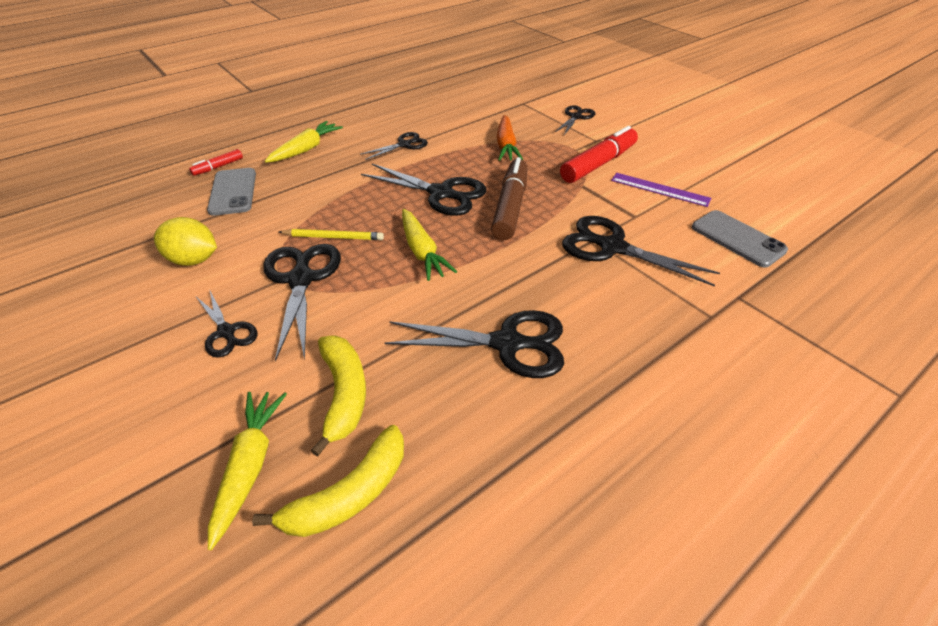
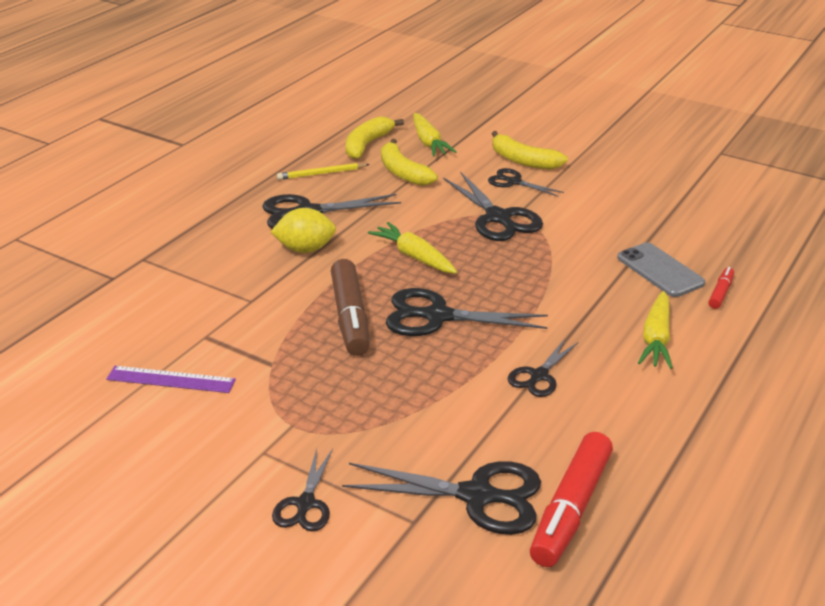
camera: 160 degrees right, 10 degrees down
yellow lemon [154,217,217,266] -> yellow lemon moved to [271,208,336,253]
yellow pencil [279,229,384,240] -> yellow pencil moved to [277,163,370,180]
orange carrot [496,115,523,161] -> none
red marker [560,126,638,183] -> red marker moved to [530,432,613,567]
black scissors [562,216,720,287] -> black scissors moved to [342,461,541,535]
grey phone [692,210,788,268] -> none
none -> yellow banana [492,131,568,170]

